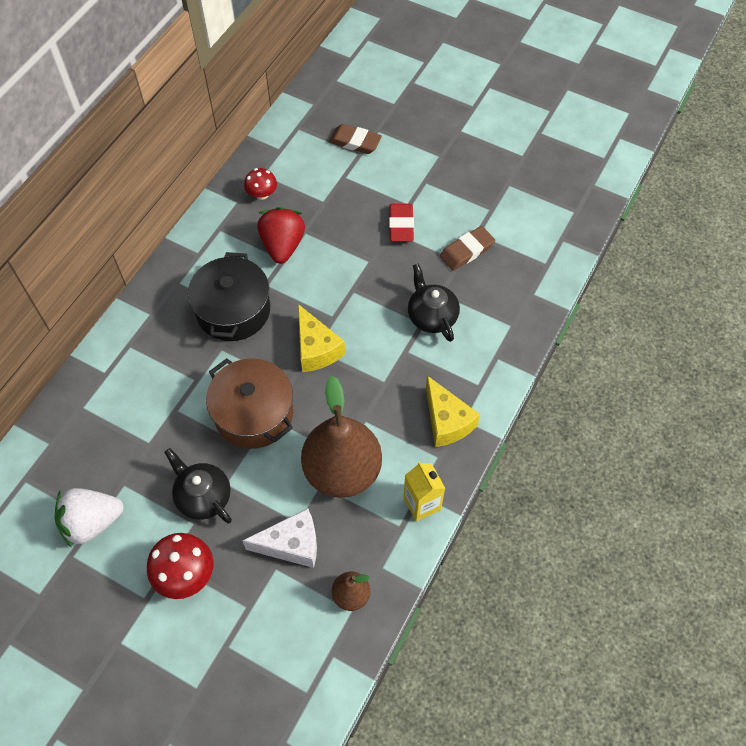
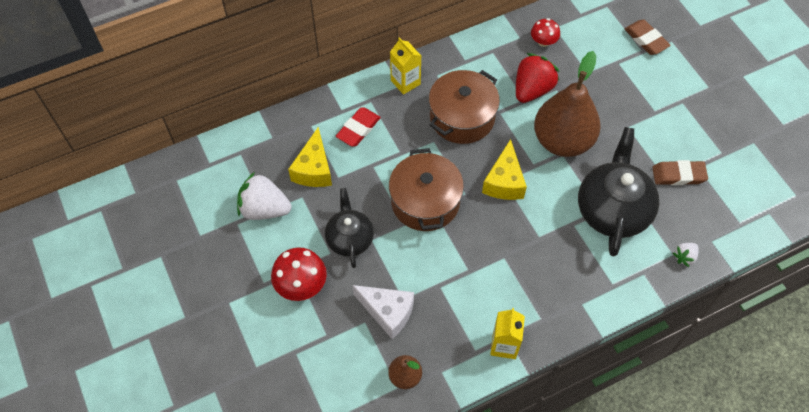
camera: 35 degrees right, 0 degrees up
black pot [188,252,270,341] -> brown pot [429,70,500,144]
brown pear [301,376,382,498] -> brown pear moved to [534,51,601,157]
red eraser [389,204,414,242] -> red eraser moved to [336,107,381,147]
black teapot [408,264,460,342] -> black teapot [578,127,659,256], size x1.64
yellow cheese [426,376,480,447] -> yellow cheese moved to [288,127,332,187]
none -> yellow carton [390,37,421,95]
none -> white strawberry [673,243,699,267]

